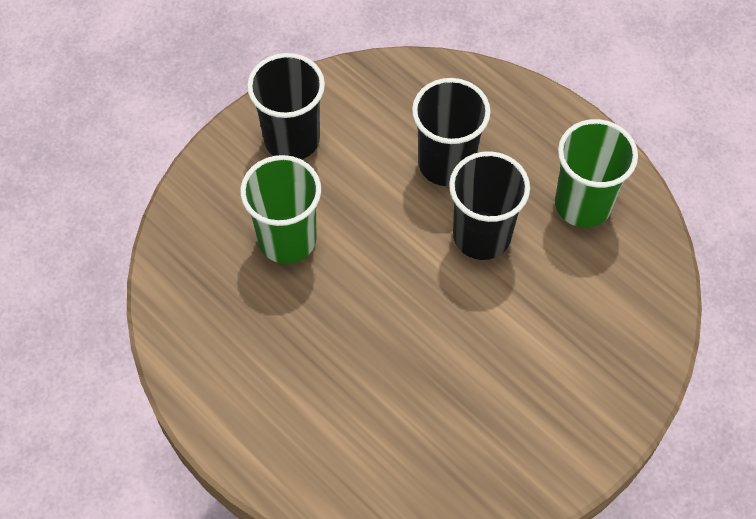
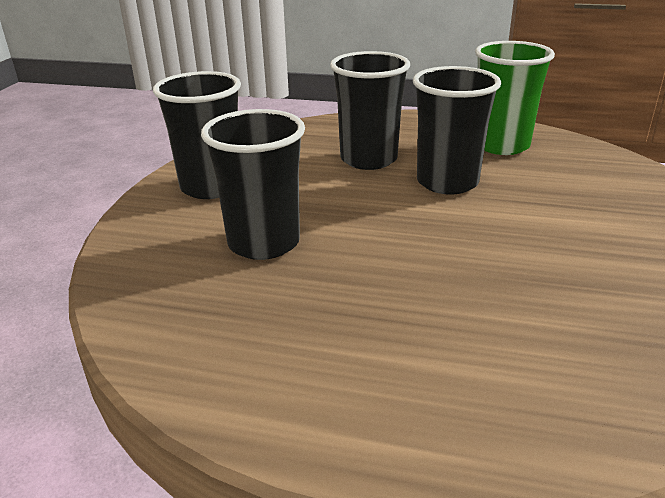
camera: 30 degrees left, 30 degrees down
green cup [240,155,321,264] -> black cup [201,109,305,260]

